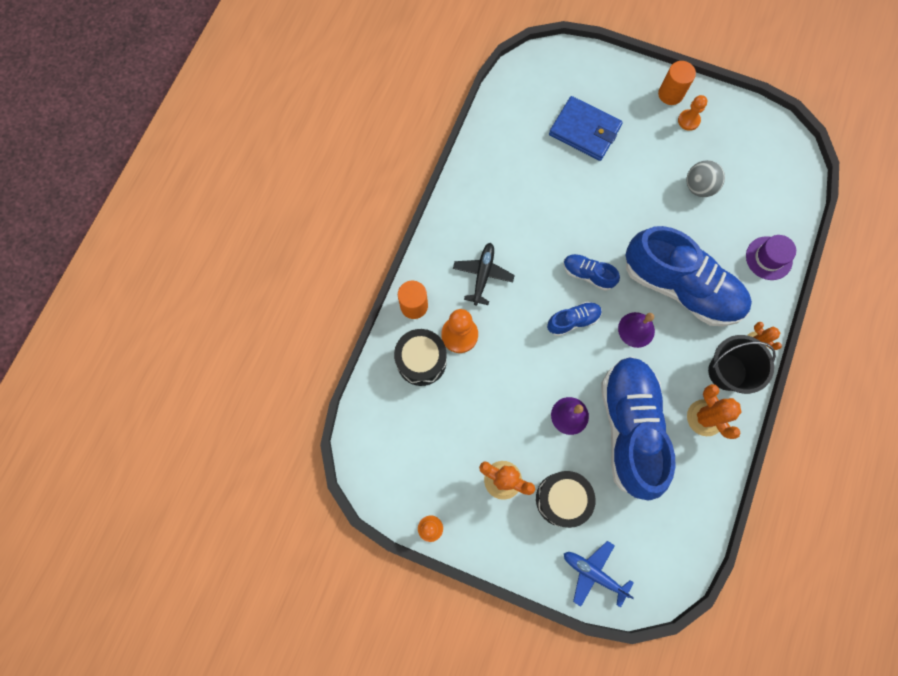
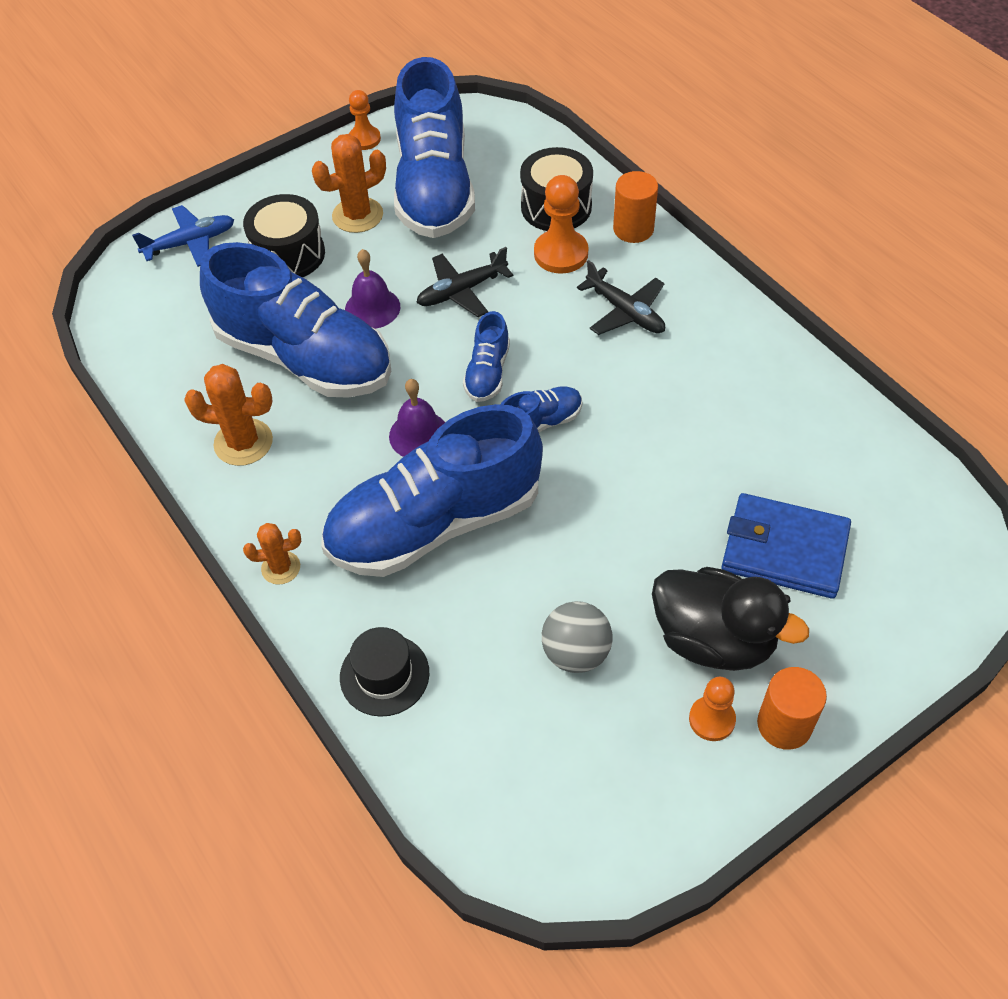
camera: 125 degrees right, 20 degrees down
blue wallet [549,96,623,161] -> blue wallet turned 45 degrees clockwise [721,493,851,599]
black bucket [708,335,776,394] -> none
purple hat [746,235,796,280] -> black hat [340,627,429,717]
none -> blue shoe [394,57,475,238]
none -> black plane [416,247,513,317]
none -> black duck [652,567,809,671]

